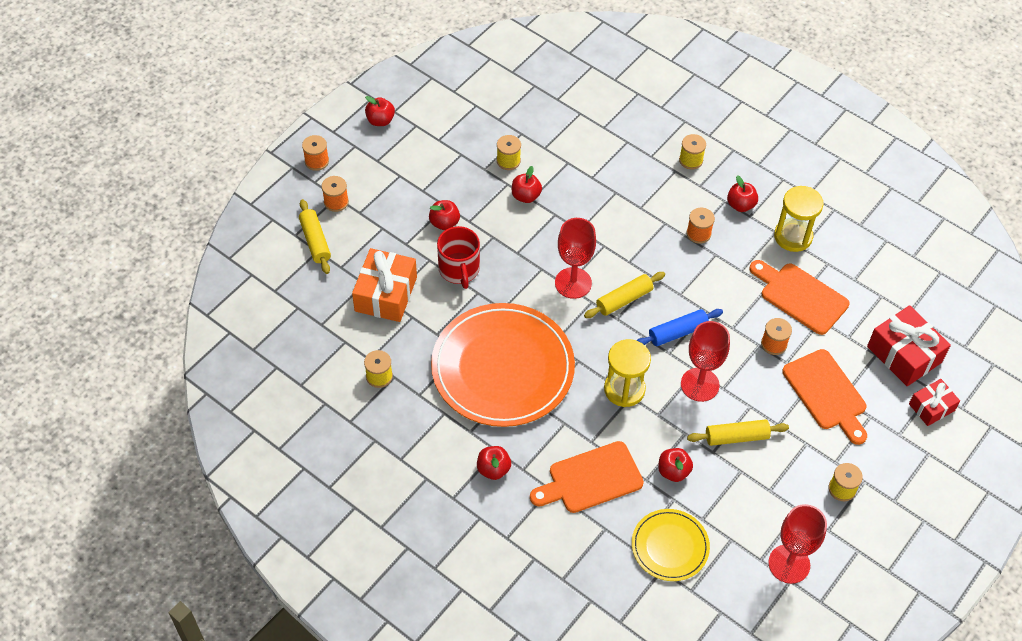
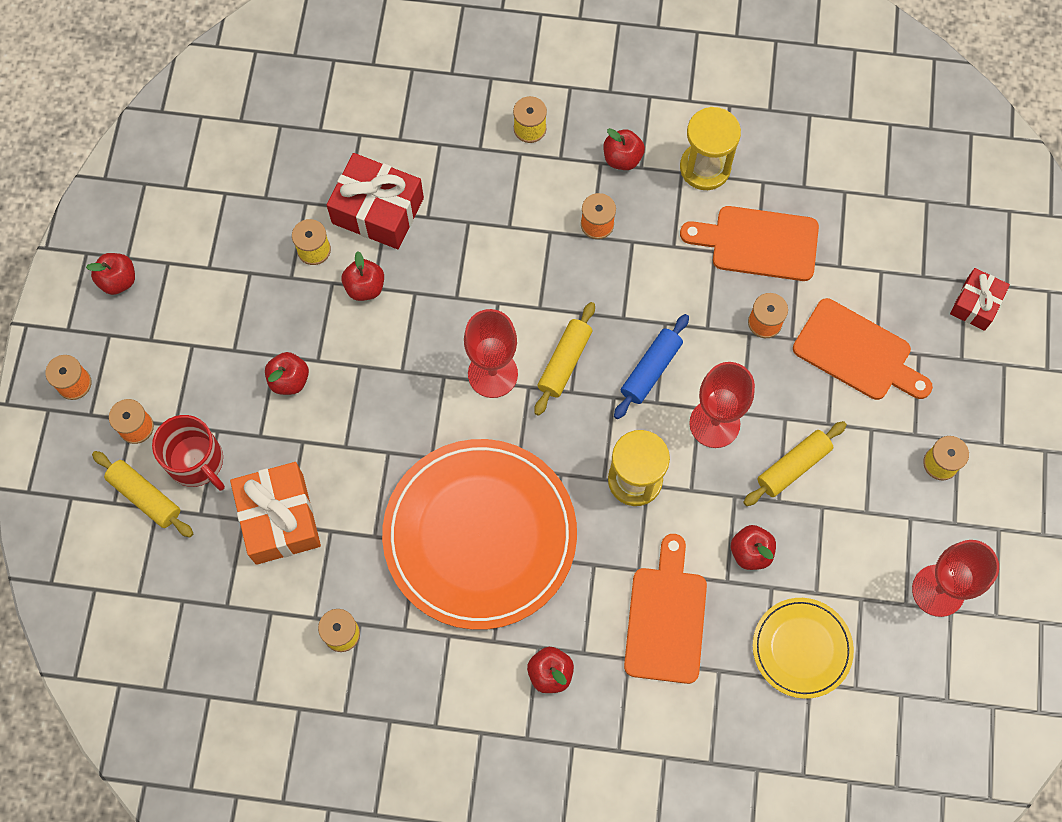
camera: 30 degrees left, 15 degrees up
red mug [437,226,480,289] -> red mug moved to [152,415,225,491]
orange cutting board [530,441,644,513] -> orange cutting board turned 150 degrees clockwise [624,534,707,684]
red gift [867,305,951,386] -> red gift moved to [327,153,424,249]

